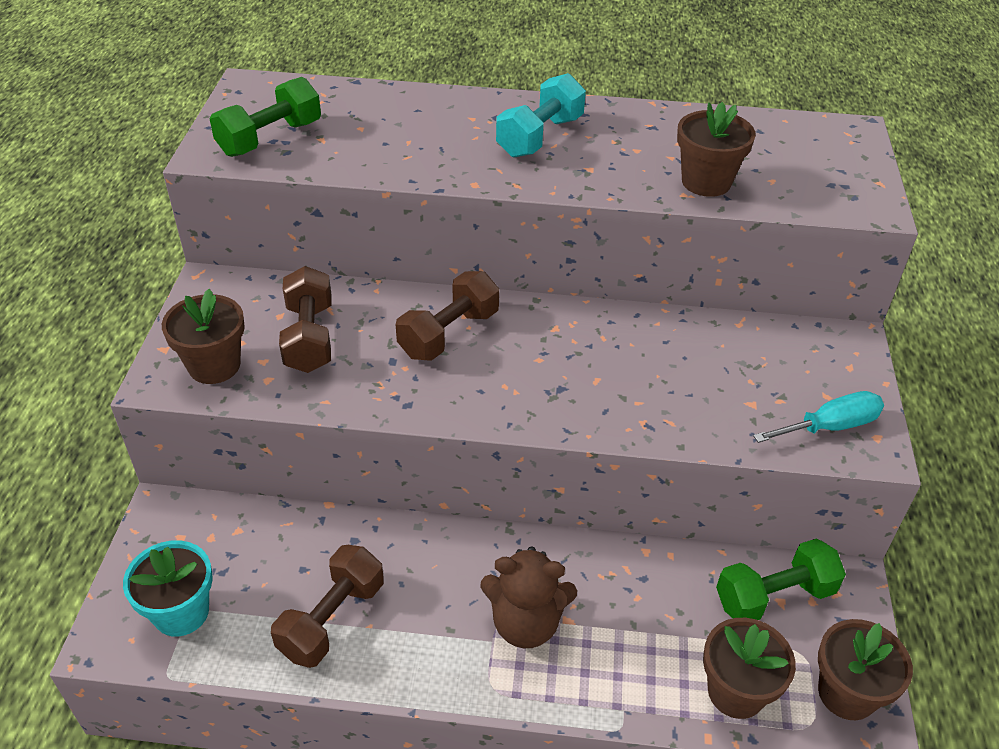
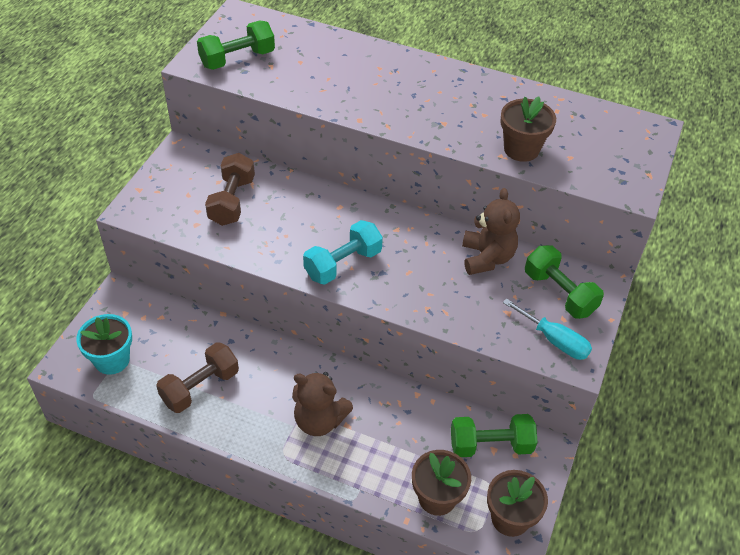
camera: 15 degrees right, 5 degrees up
brown flower pot [162,289,245,384] -> none
brown dumbbell [396,271,499,361] -> none
turquoise dumbbell [496,73,586,158] -> turquoise dumbbell moved to [303,220,383,285]
turquoise screwdriver [753,391,884,443] -> turquoise screwdriver turned 45 degrees clockwise [503,299,592,360]
none -> brown teddy bear [462,188,520,275]
none -> green dumbbell [525,245,604,319]

